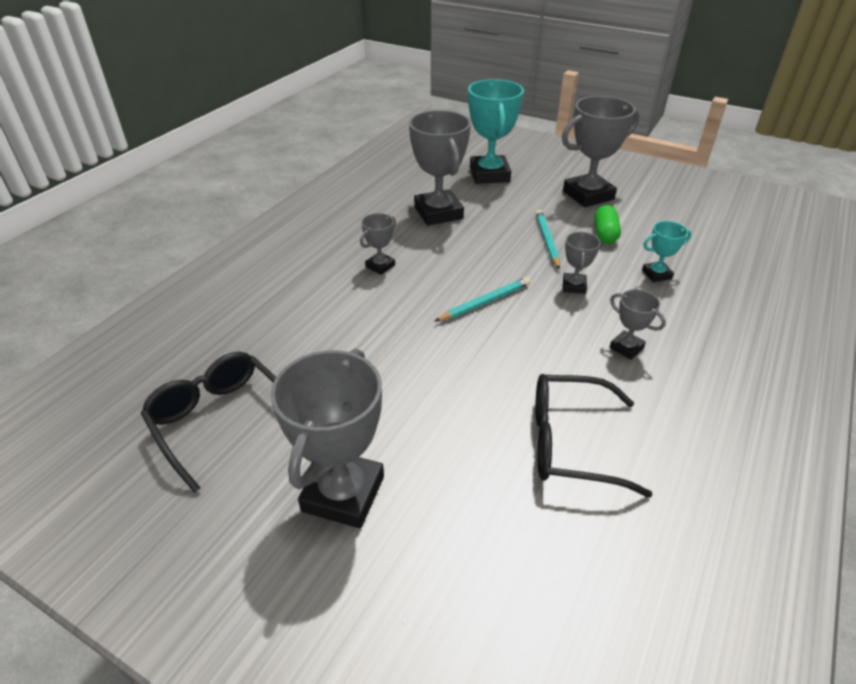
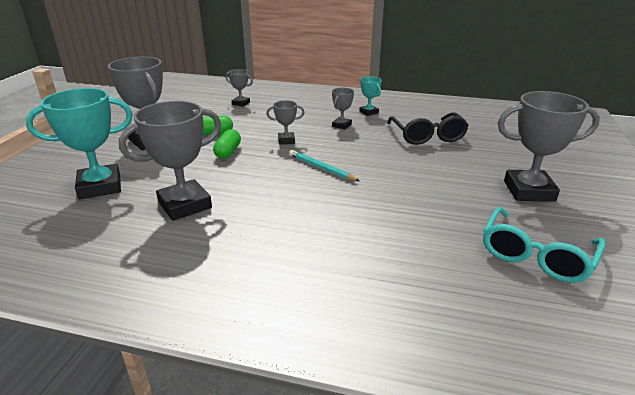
camera: 105 degrees left, 10 degrees down
black glasses [141,352,276,493] -> turquoise glasses [483,207,606,283]
grey trophy [360,213,396,275] -> grey trophy moved to [225,69,253,107]
turquoise pencil [535,210,560,270] -> green capsule [213,129,241,159]
turquoise trophy [642,221,691,282] -> turquoise trophy moved to [359,76,382,116]

